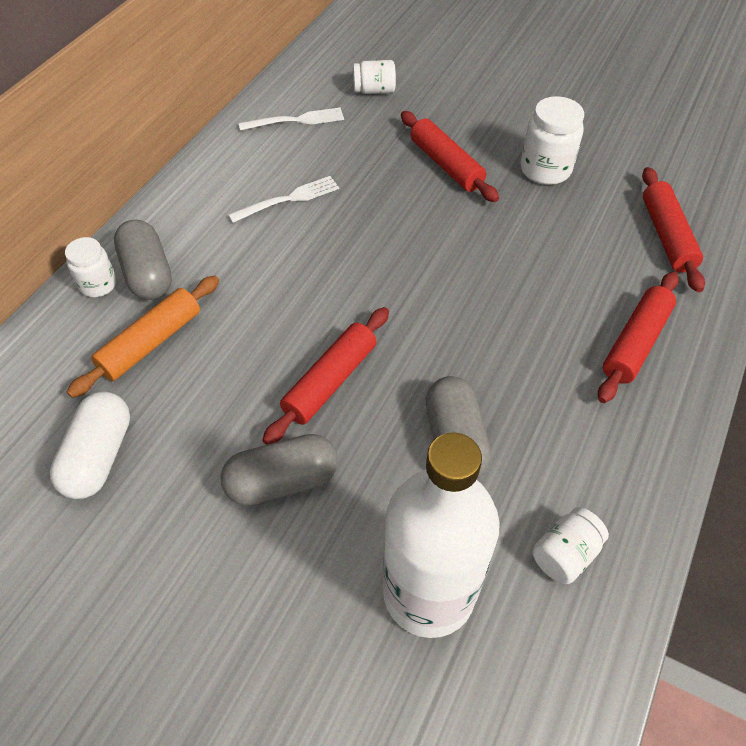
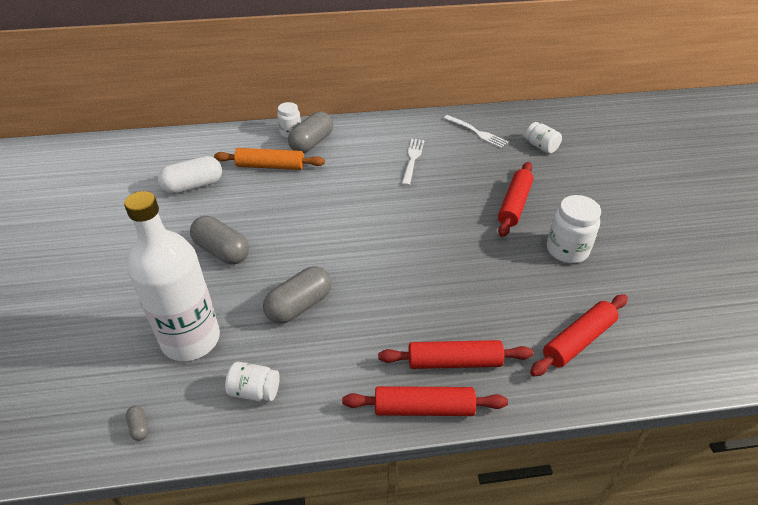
camera: 55 degrees right, 10 degrees down
white fork [228,176,339,223] -> white fork turned 105 degrees counterclockwise [402,139,424,186]
red rolling pin [262,307,389,445] -> red rolling pin moved to [342,386,508,416]
none -> grey capsule [126,406,149,441]

